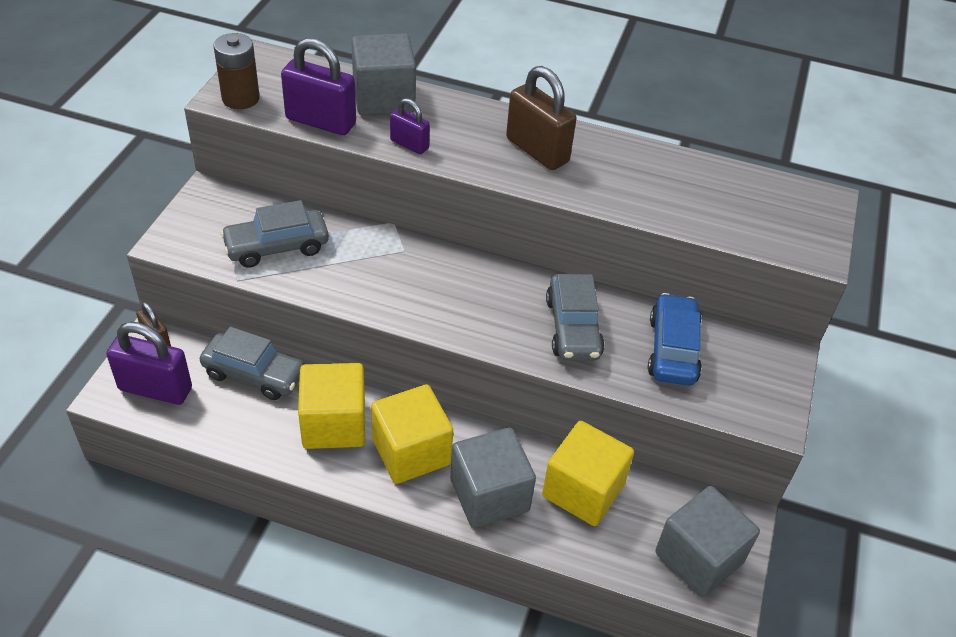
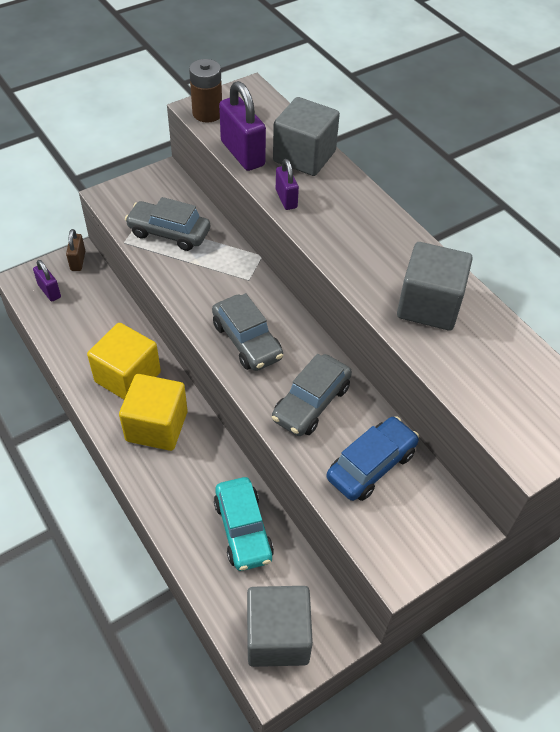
camera: 40 degrees right, 5 degrees up
purple padlock [106,322,192,405] -> purple padlock [33,260,61,301], size x0.57
grey car [200,326,304,400] -> grey car moved to [212,293,283,371]
grey cube [450,427,536,528] -> grey cube moved to [397,242,473,331]
brown padlock [506,66,577,170] -> none
yellow cube [542,421,634,526] -> turquoise car [214,477,274,571]

